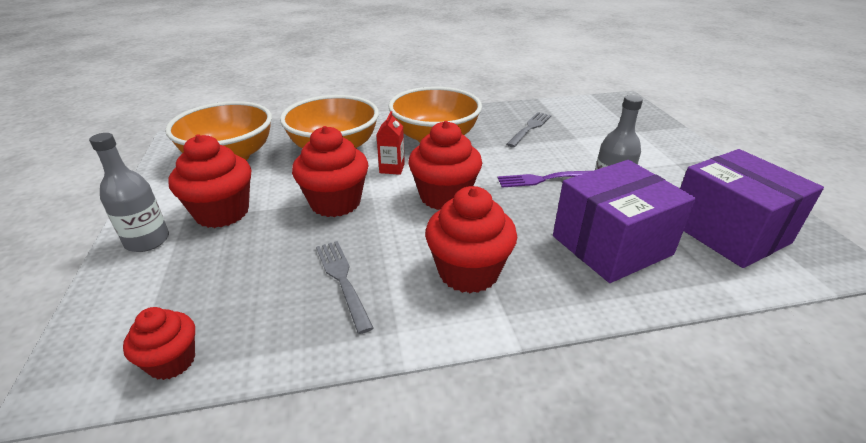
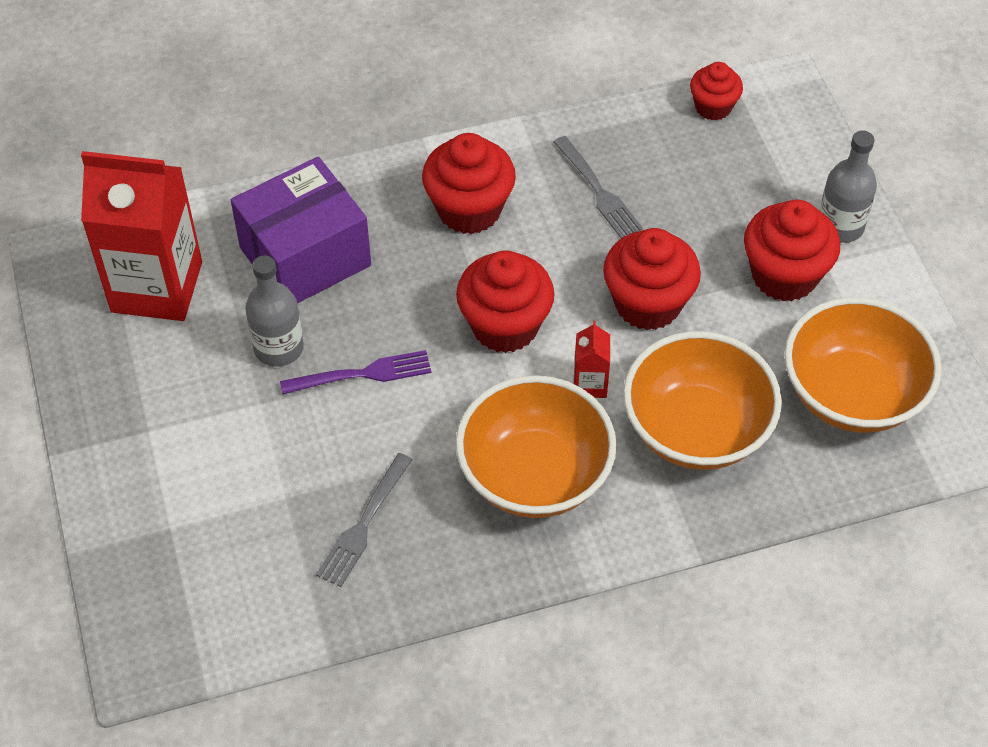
camera: 175 degrees right, 20 degrees up
purple box [680,149,824,268] -> red carton [81,151,202,321]

